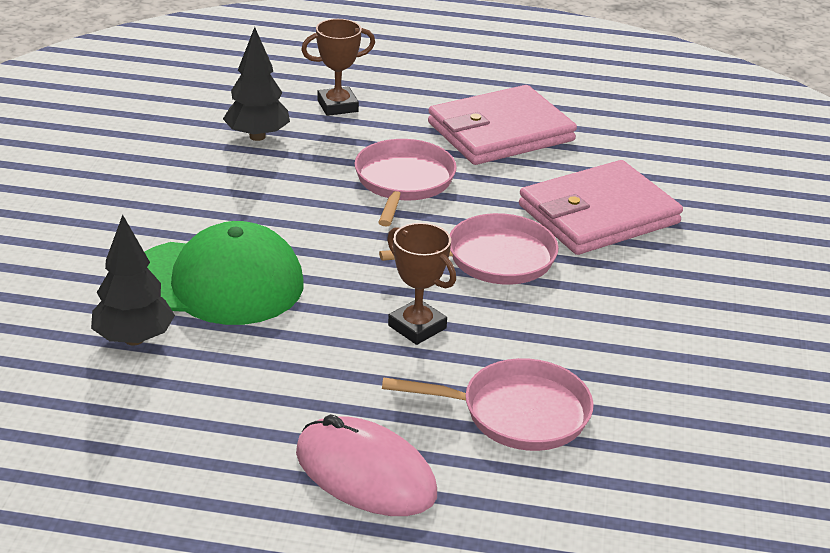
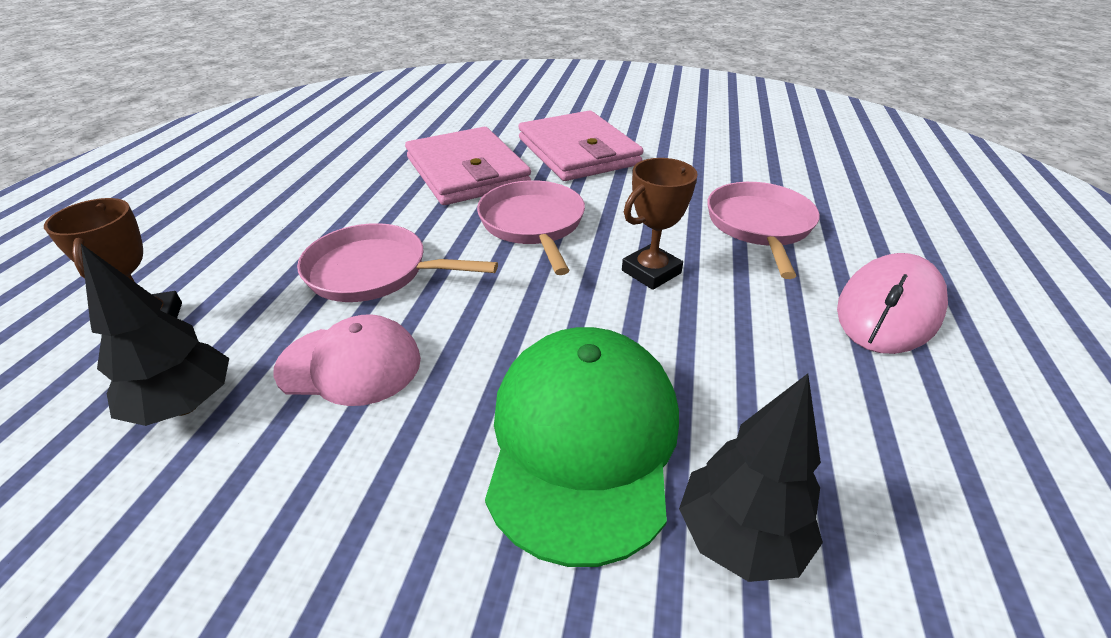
camera: 85 degrees left, 5 degrees up
pink wallet [428,85,577,165] -> pink wallet moved to [518,110,643,181]
none -> pink cap [273,314,421,406]

